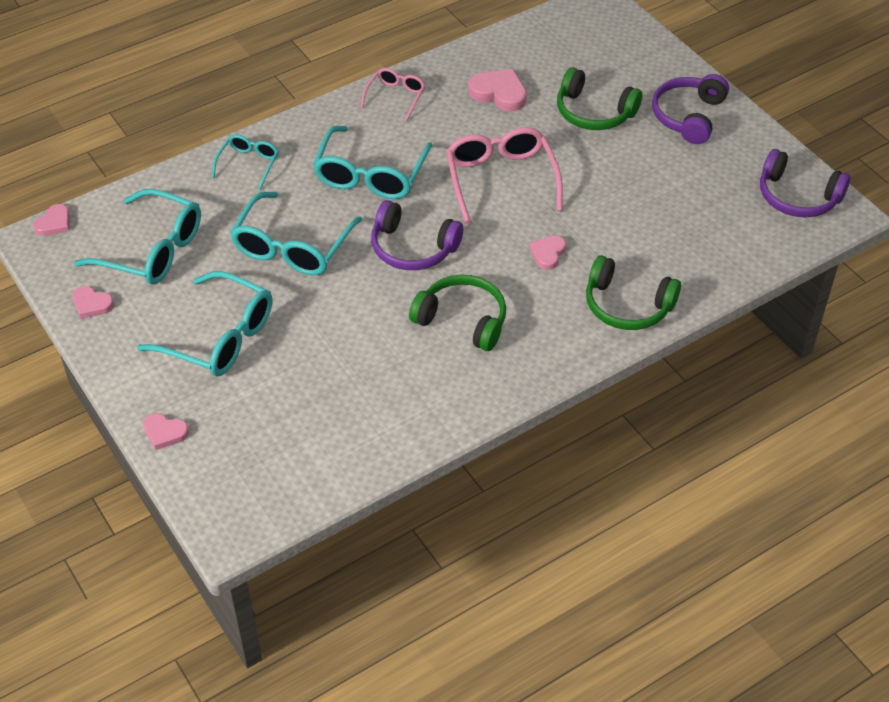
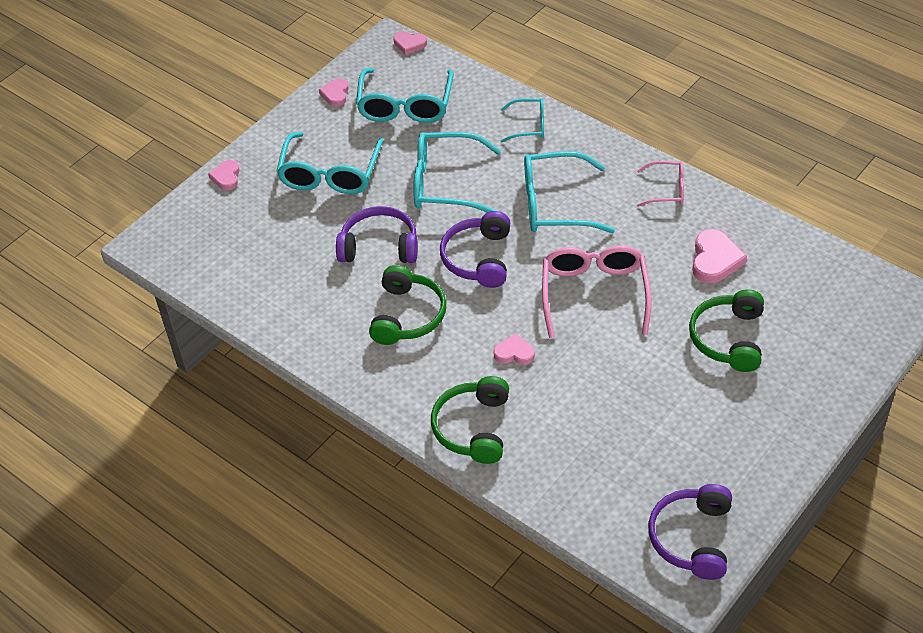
camera: 75 degrees right, 0 degrees up
pink glasses [446,127,563,225] -> pink glasses turned 60 degrees counterclockwise [542,245,651,338]
purple headphones [652,74,729,144] -> purple headphones moved to [336,206,418,263]

